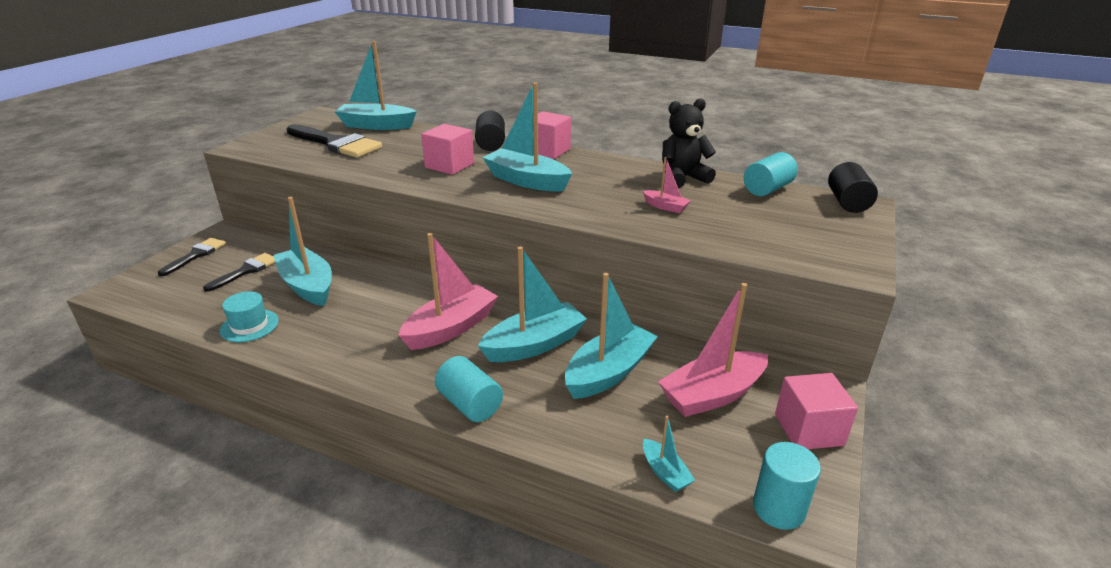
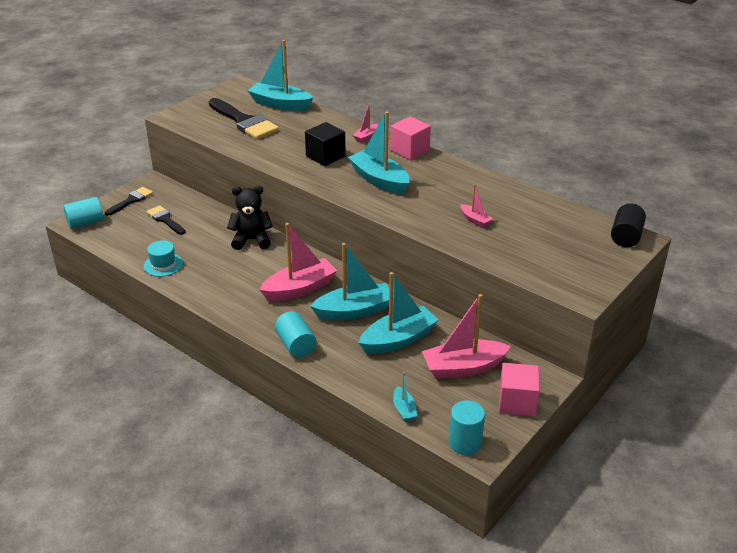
camera: 15 degrees right, 5 degrees up
black brush [203,253,275,292] -> black brush turned 90 degrees counterclockwise [147,205,185,235]
turquoise boat [274,197,332,306] -> none
pink cube [421,124,474,175] -> black cube [305,122,346,166]
black cylinder [475,111,505,151] -> pink boat [353,104,378,143]
black teddy bear [662,98,716,188] -> black teddy bear moved to [227,186,273,250]
turquoise cylinder [744,152,798,196] -> turquoise cylinder moved to [63,197,104,229]

